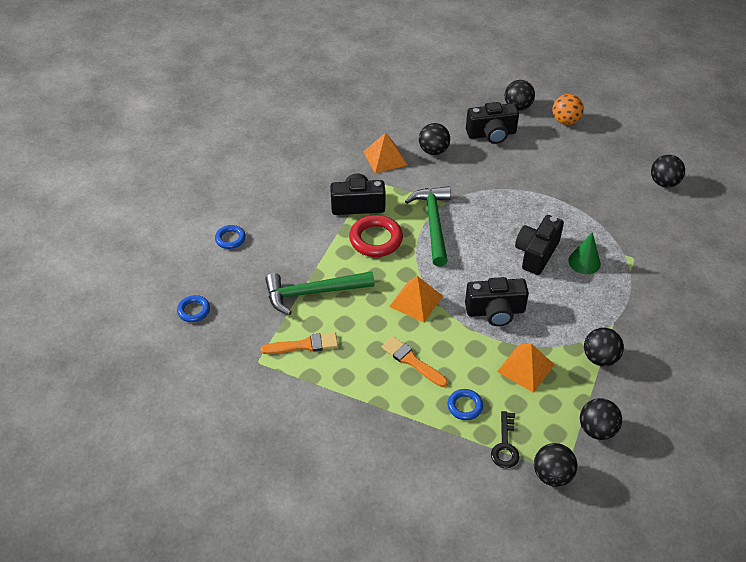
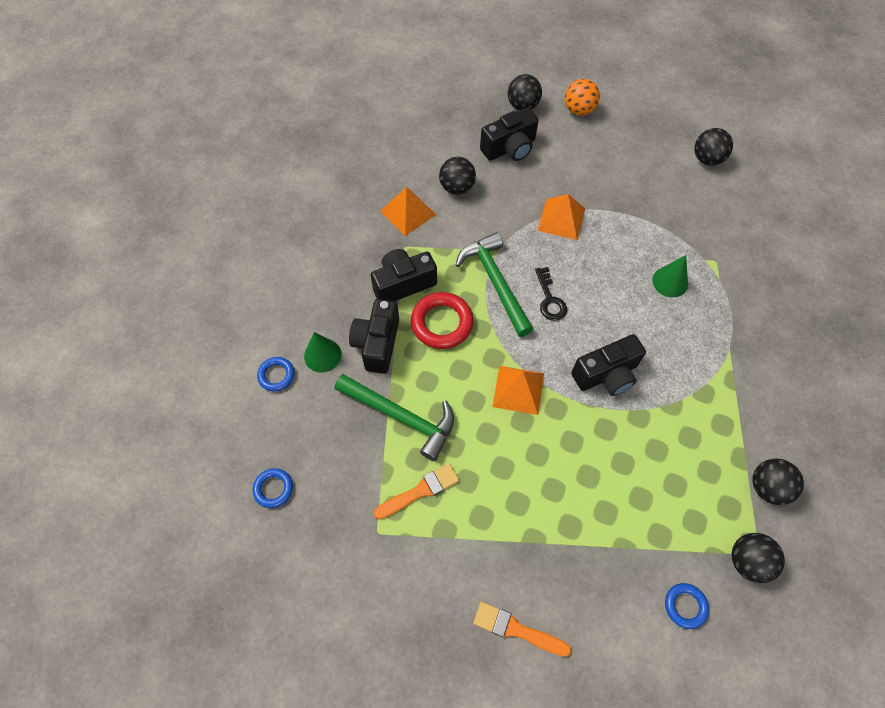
camera: 20 degrees left, 15 degrees up
green hammer [265,271,375,315] -> green hammer turned 120 degrees counterclockwise [335,374,454,461]
orange brush [382,336,448,387] -> orange brush moved to [473,602,572,657]
blue ring [447,389,483,420] -> blue ring moved to [665,583,709,629]
black key [491,411,519,468] -> black key moved to [535,267,567,321]
orange pyramid [497,344,555,393] -> orange pyramid moved to [537,194,585,240]
black camera [515,215,564,275] -> black camera moved to [349,299,399,374]
black ball [584,328,624,366] -> none
none -> green cone [304,332,342,373]

